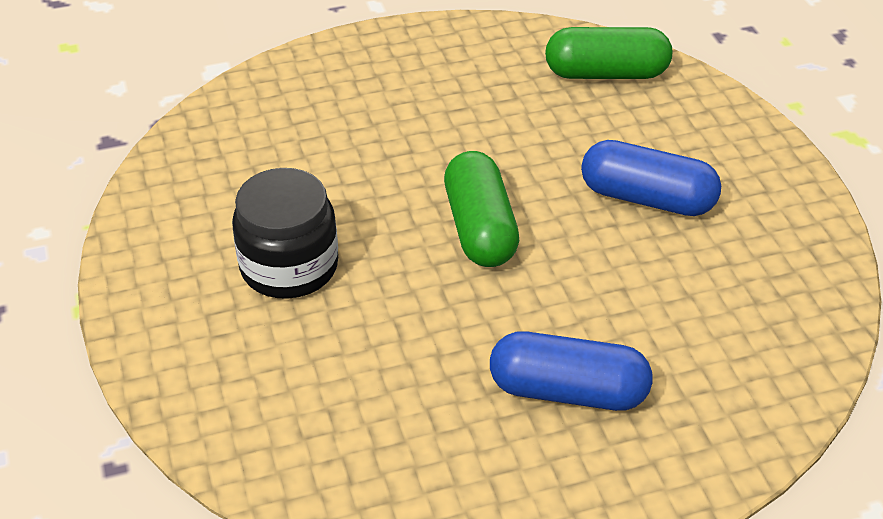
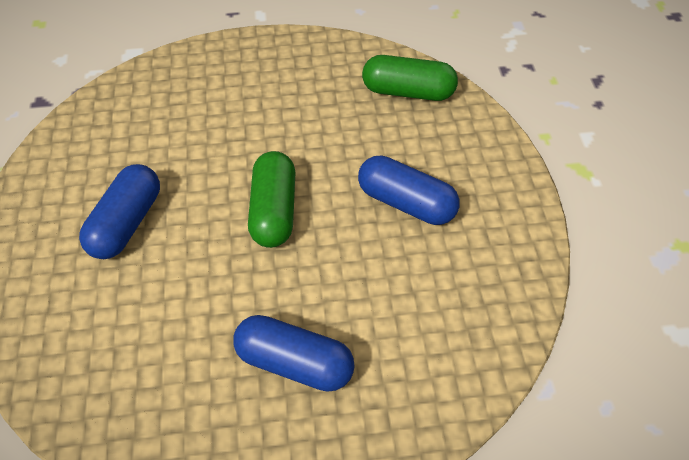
camera: 10 degrees right, 10 degrees up
black jar [232,168,338,299] -> blue capsule [79,164,160,259]

